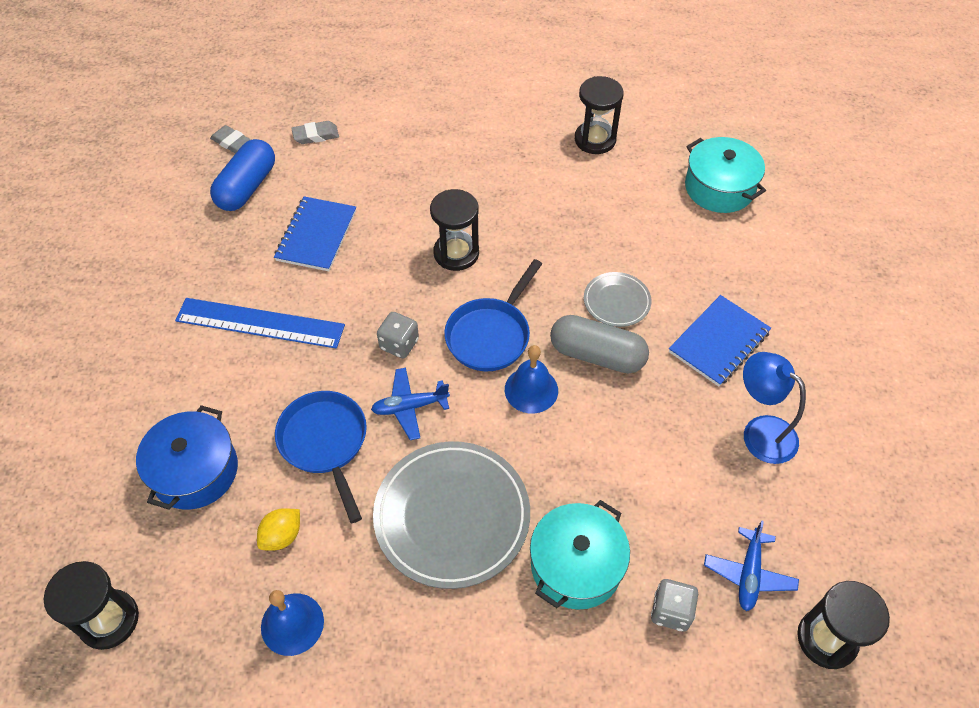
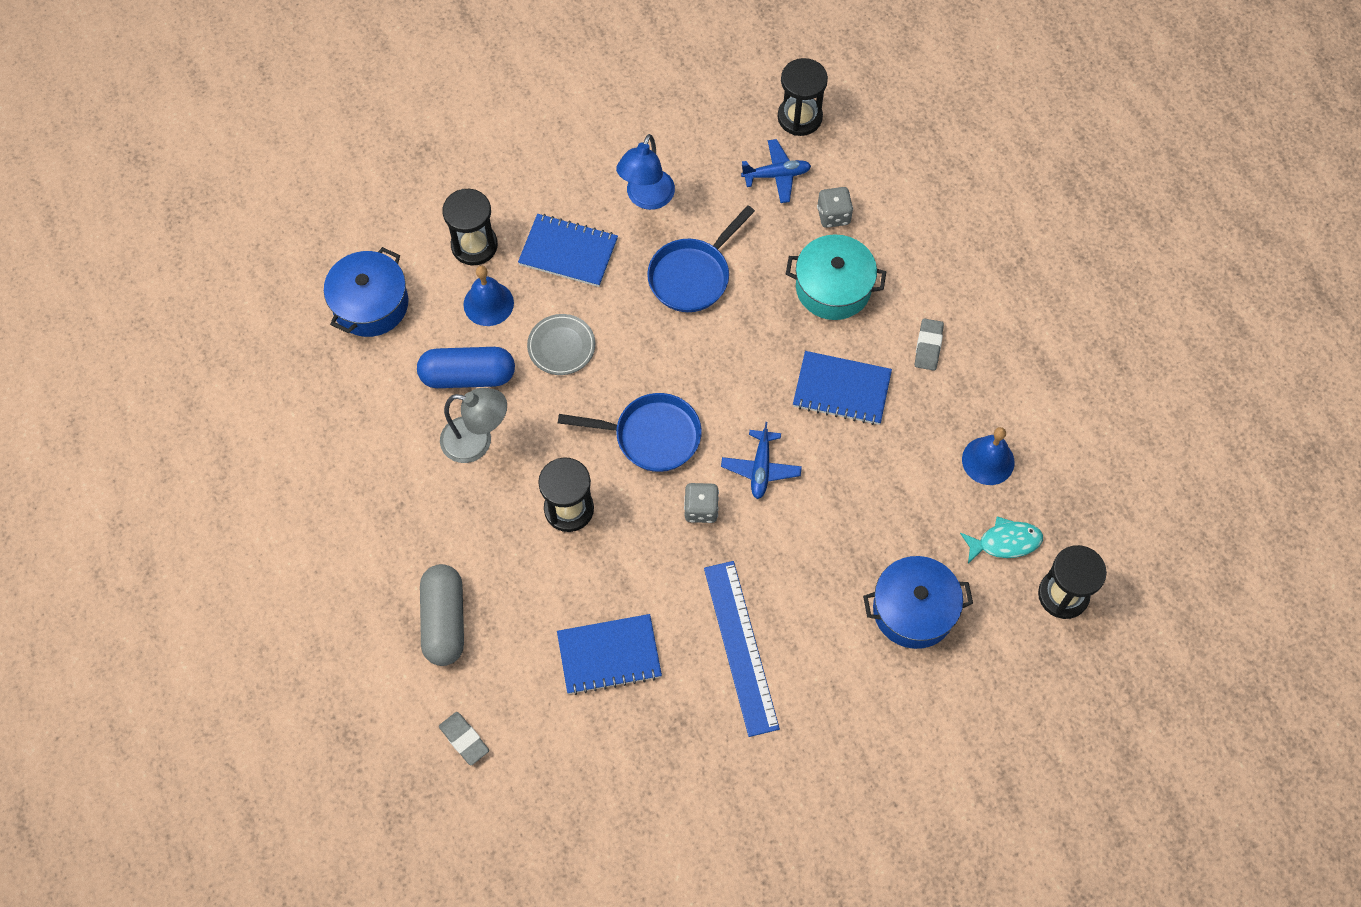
camera: 115 degrees left, 10 degrees up
grey eraser [210,125,251,154] -> grey eraser moved to [915,319,944,371]
blue capsule [210,139,275,211] -> blue capsule moved to [417,347,515,388]
yellow lemon [257,508,300,551] -> none
blue pan [275,391,367,523] -> blue pan moved to [647,205,755,312]
blue plane [371,368,450,440] -> blue plane turned 45 degrees clockwise [721,422,802,499]
grey plate [373,441,530,589] -> blue notebook [793,351,892,425]
blue bell [505,345,558,414] -> blue bell moved to [463,266,514,326]
grey capsule [550,315,649,374] -> grey capsule moved to [420,564,464,666]
black hourglass [575,76,624,154] -> black hourglass moved to [442,189,498,266]
turquoise pot [685,137,766,213] -> blue pot [324,247,408,337]
none -> grey lamp [440,388,507,463]
none -> turquoise fish [960,516,1043,564]

